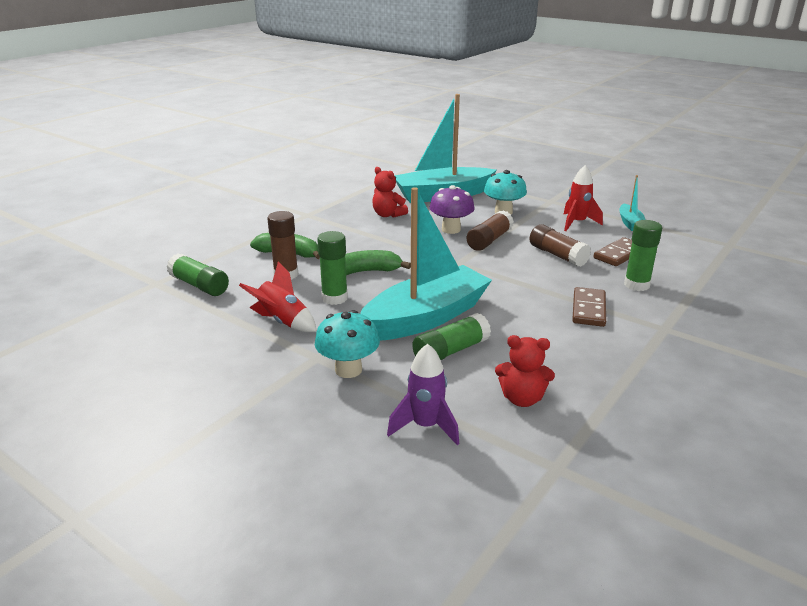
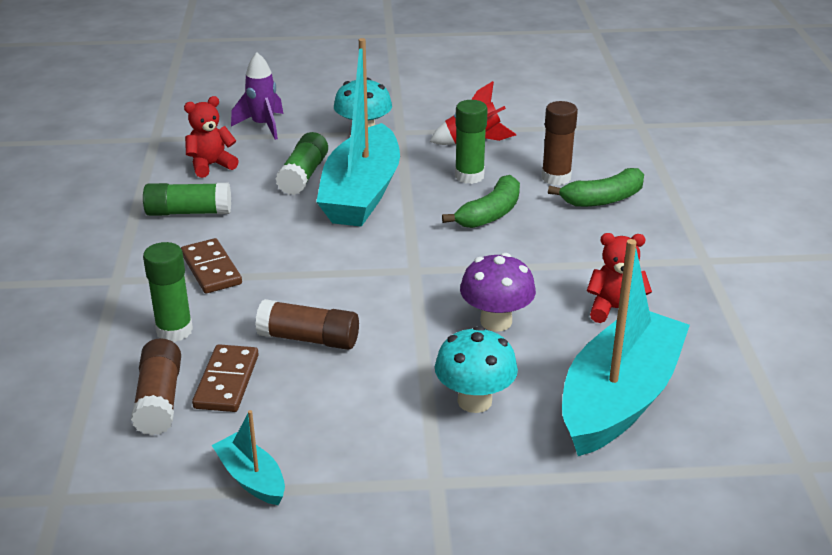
camera: 140 degrees right, 5 degrees up
green glue stick [166,254,229,296] -> green glue stick moved to [143,183,231,216]
brown glue stick [467,210,514,251] -> brown glue stick moved to [131,338,181,435]
red rocket [563,165,603,231] -> none

